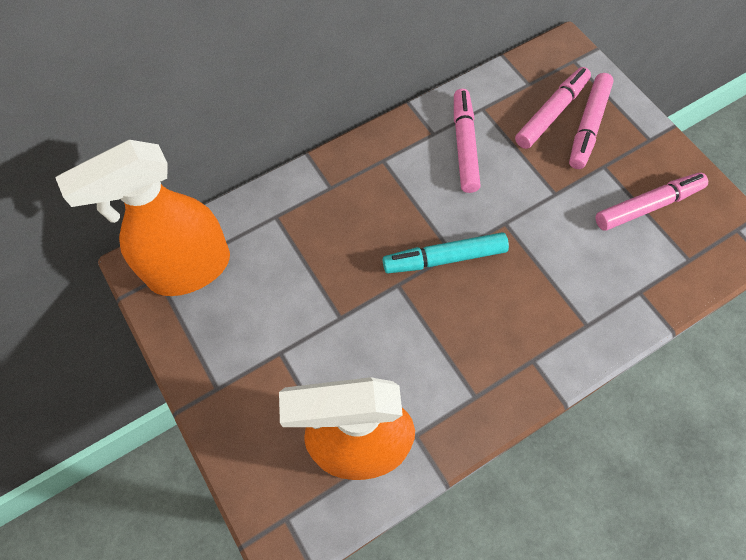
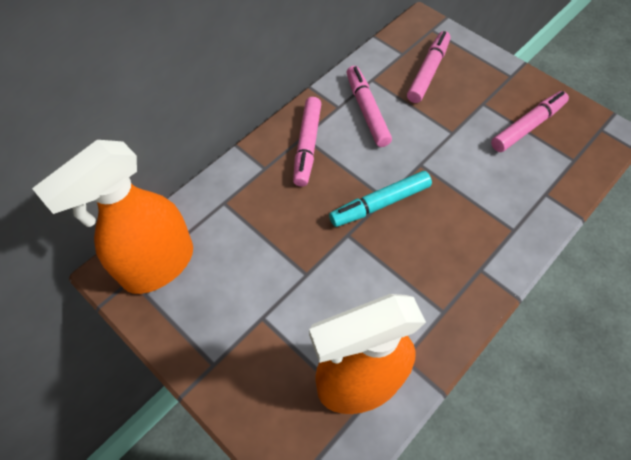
camera: 15 degrees left, 5 degrees down
pink marker [569,73,614,169] -> pink marker moved to [293,97,321,187]

